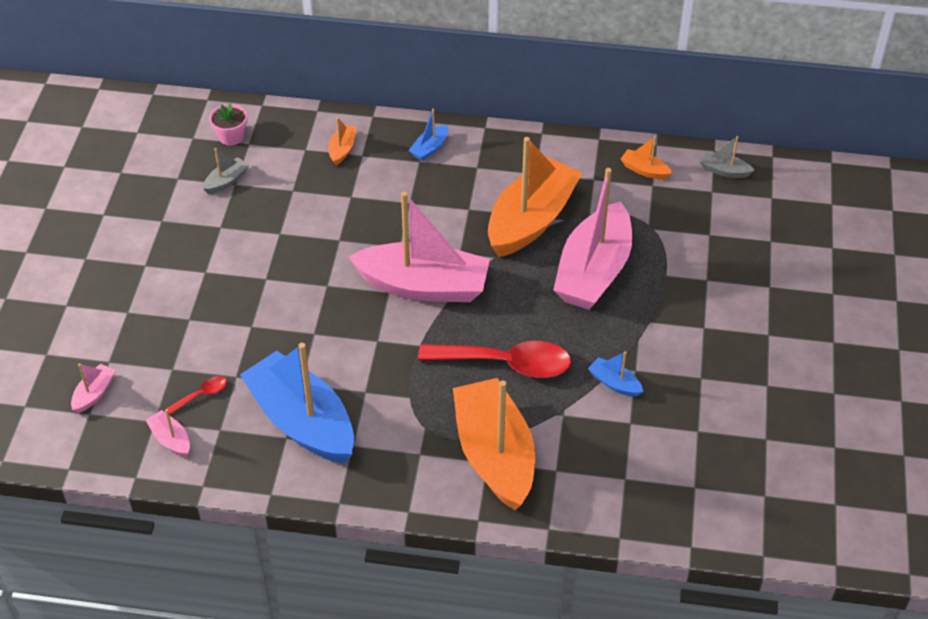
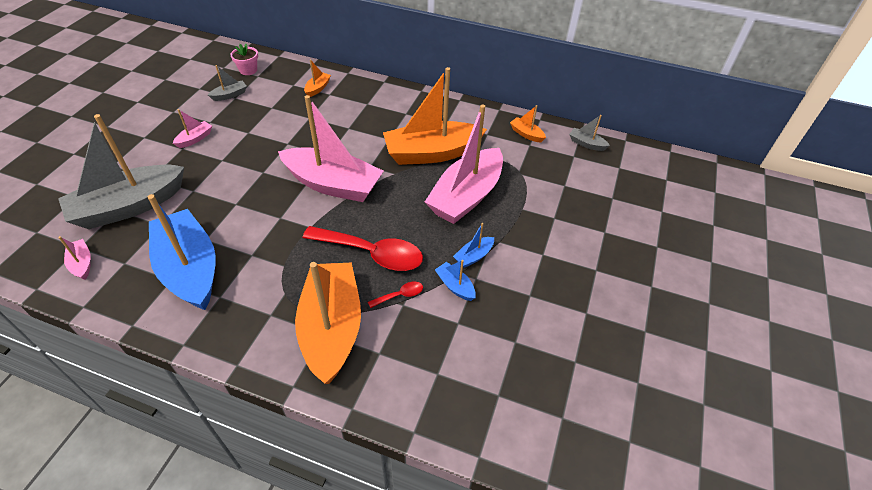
camera: 10 degrees right, 0 degrees up
pink boat [71,363,116,413] -> pink boat moved to [173,109,212,148]
red spoon [166,376,227,414] -> red spoon moved to [368,282,423,308]
blue boat [409,109,448,161] -> blue boat moved to [453,223,494,268]
orange boat [488,137,582,257] -> orange boat turned 150 degrees counterclockwise [383,67,487,165]
none -> grey boat [58,114,184,229]

